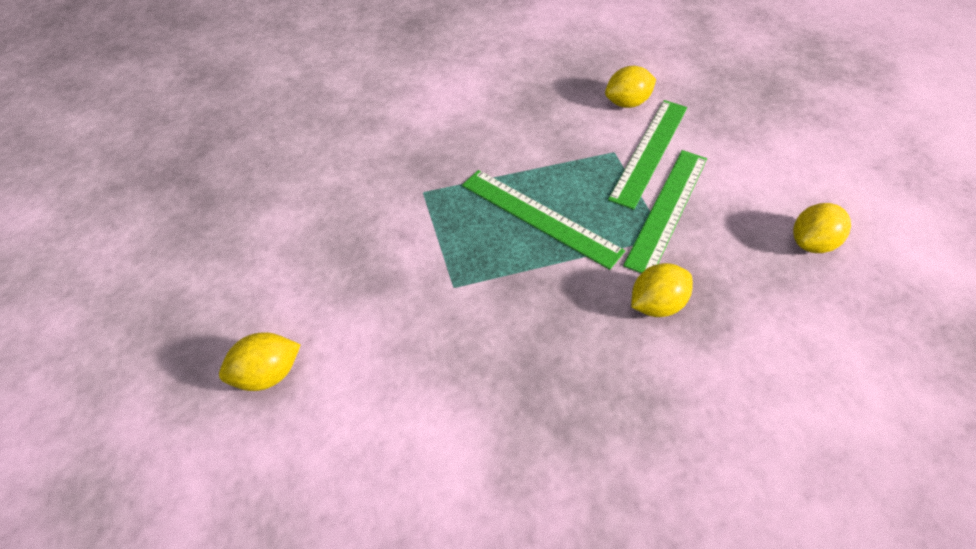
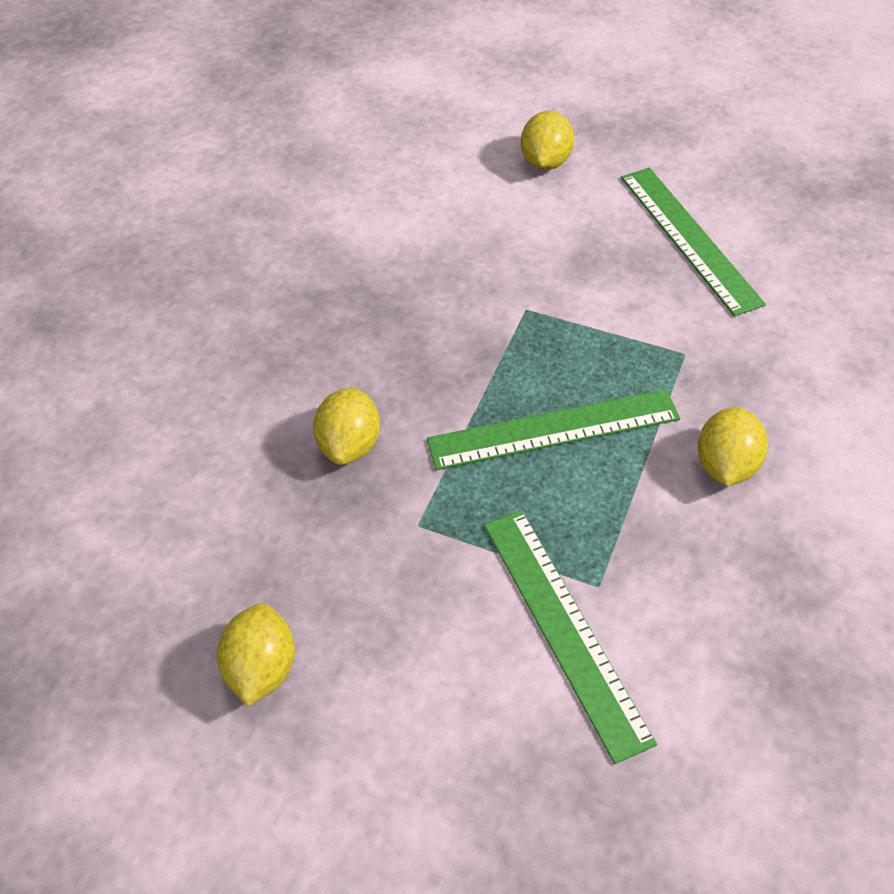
camera: 130 degrees right, 0 degrees up
yellow lemon [605,66,656,108] -> yellow lemon moved to [698,407,768,486]
green ruler [623,150,707,273] -> green ruler moved to [621,168,766,316]

